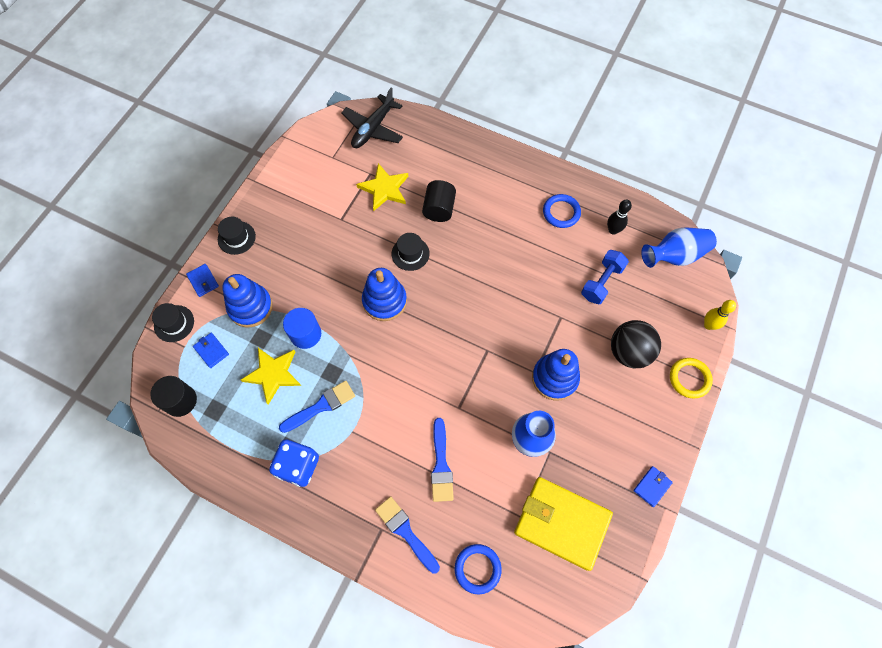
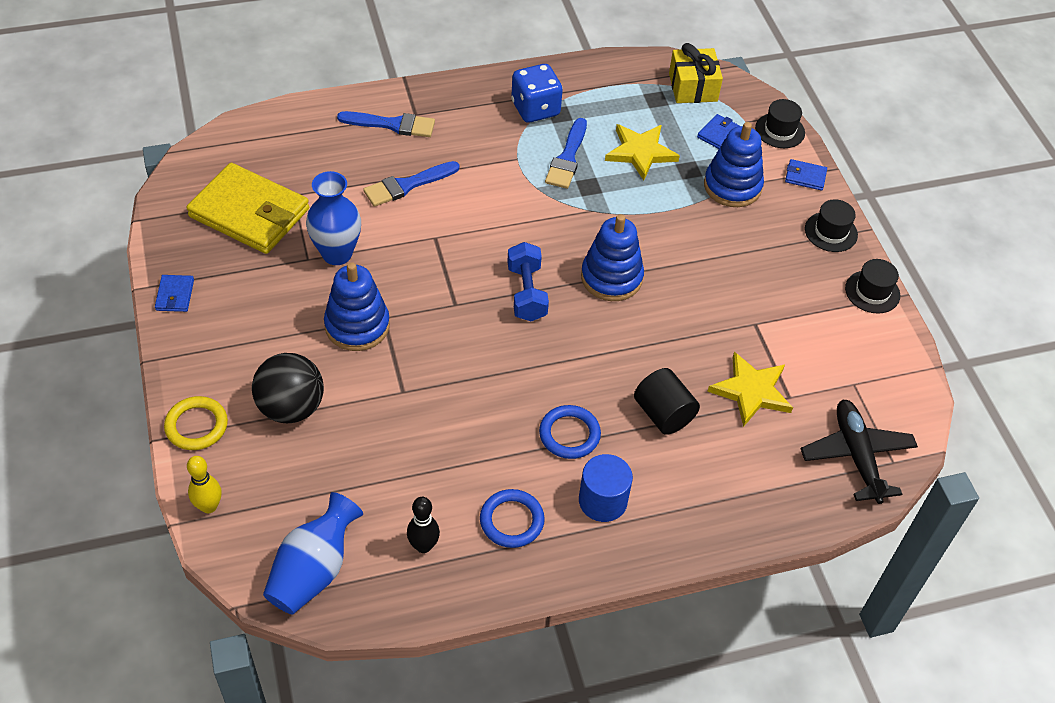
camera: 135 degrees right, 15 degrees down
black cylinder [150,376,197,417] -> yellow gift [669,43,723,103]
blue wallet [193,333,229,368] -> blue wallet turned 60 degrees counterclockwise [697,114,740,149]
blue cylinder [283,308,321,349] -> blue cylinder moved to [579,454,633,522]
black hat [392,233,430,271] -> black hat moved to [845,259,900,314]
blue brush [431,418,454,502] -> blue brush turned 75 degrees counterclockwise [363,161,459,207]
blue ring [455,544,502,595] -> blue ring moved to [539,405,601,459]
yellow wallet [514,477,613,571] -> yellow wallet turned 45 degrees clockwise [186,163,309,254]
blue dumbbell [581,250,629,304] -> blue dumbbell moved to [507,242,549,322]

